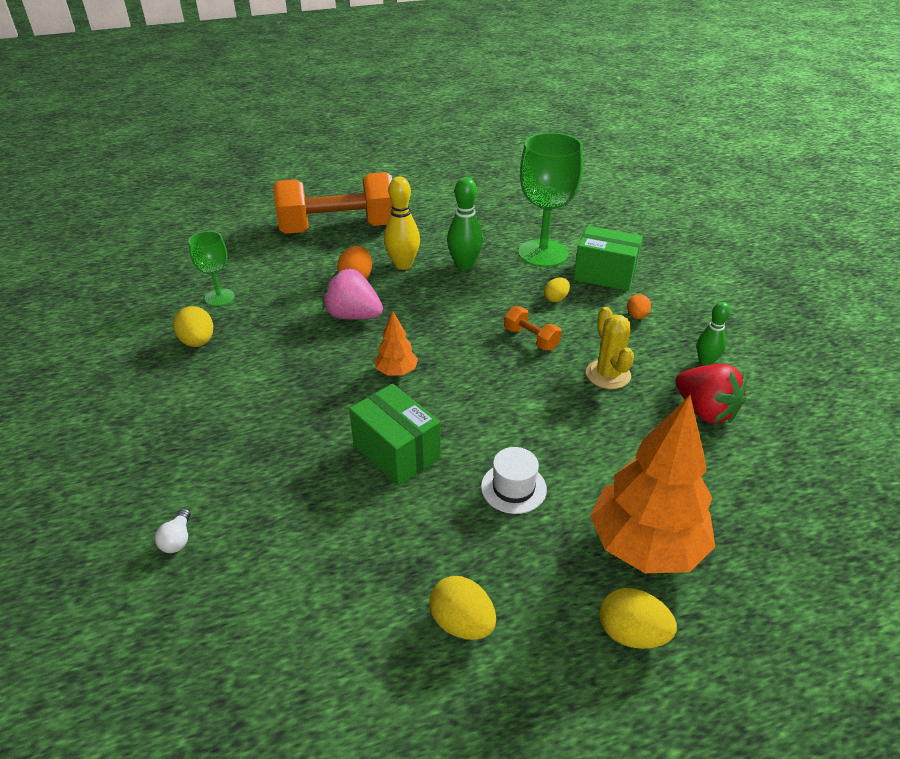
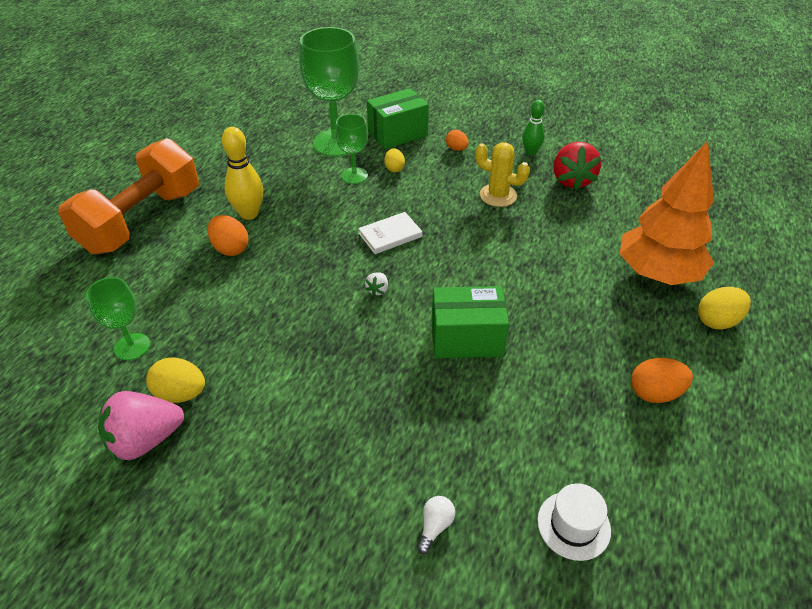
camera: 50 degrees left, 5 degrees up
white light bulb [155,508,191,553] -> white light bulb turned 105 degrees counterclockwise [417,496,455,554]
pink strawberry [322,268,383,320] -> pink strawberry moved to [98,391,184,462]
orange tree [374,311,418,375] -> white strawberry [365,272,388,296]
yellow egg [429,576,496,640] -> orange egg [631,358,693,403]
green bowling pin [447,177,483,270] -> none
white hat [481,447,547,514] -> white hat moved to [537,483,611,561]
orange dumbbell [504,306,562,351] -> none
red strawberry [675,364,747,423] -> red strawberry turned 90 degrees clockwise [553,142,601,190]
none -> green goblet [335,114,368,184]
none -> white book [358,212,423,254]

